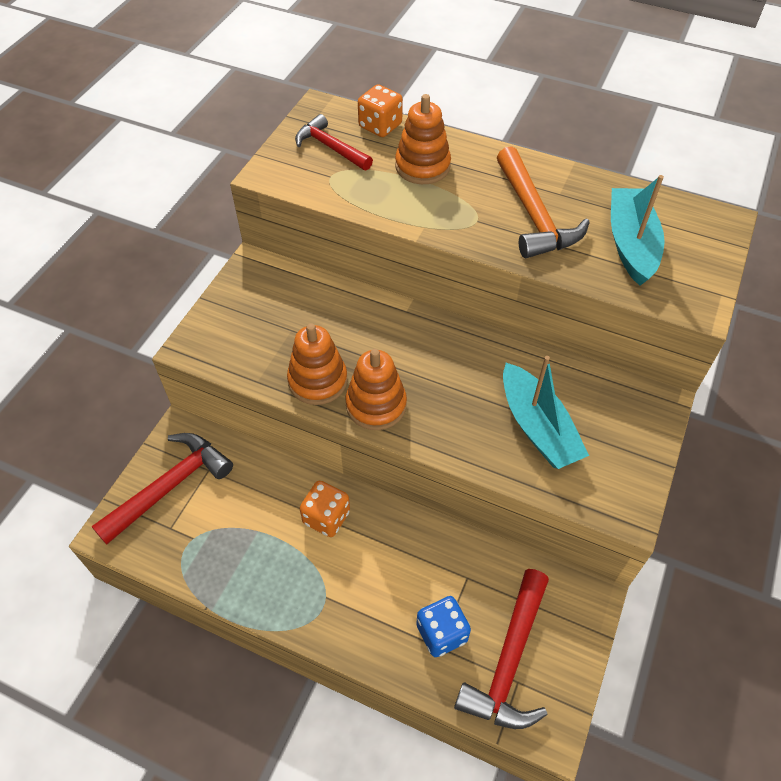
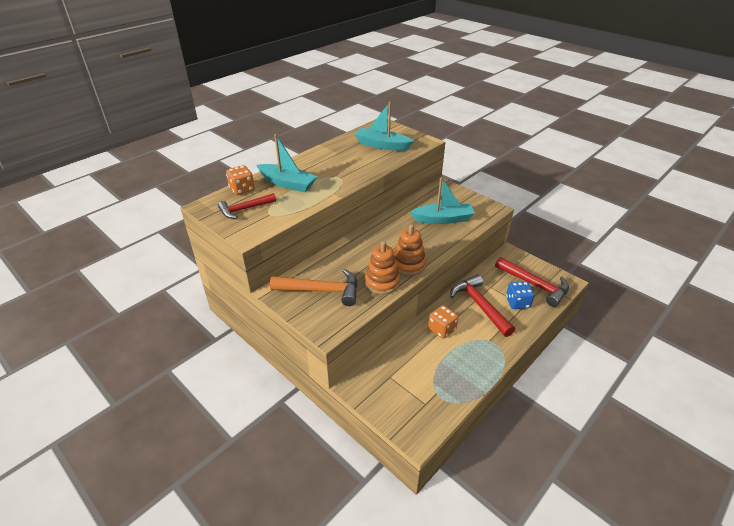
camera: 70 degrees left, 15 degrees down
red hammer [91,433,233,545] -> red hammer moved to [450,274,515,337]
orange stacking toy [395,94,451,184] -> turquoise boat [257,134,317,192]
orange hammer [497,146,590,258] -> orange hammer moved to [270,269,358,306]

